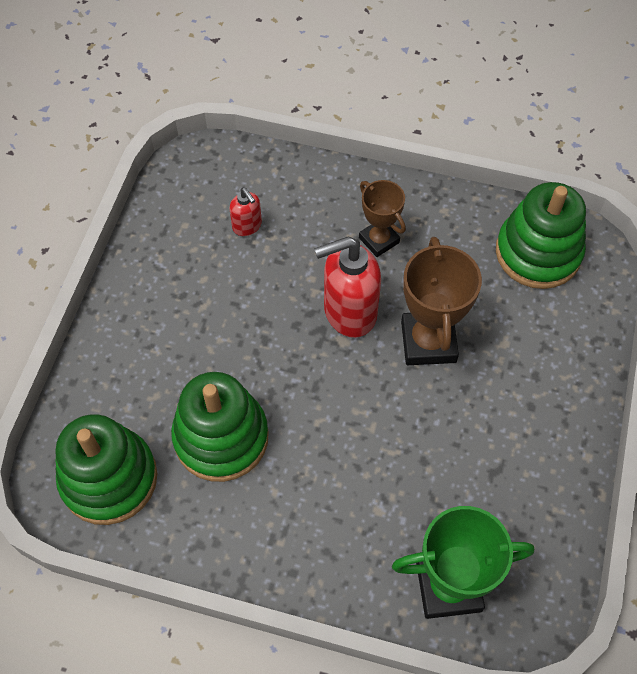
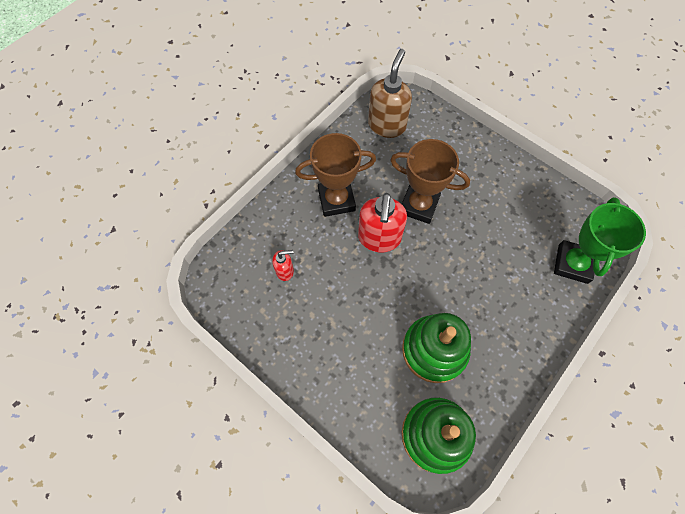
camera: 65 degrees left, 5 degrees up
brown trophy [359,180,406,257] -> brown trophy [295,133,376,217], size x1.61
green stacking toy [496,182,586,289] -> brown soap dispenser [368,49,412,138]

